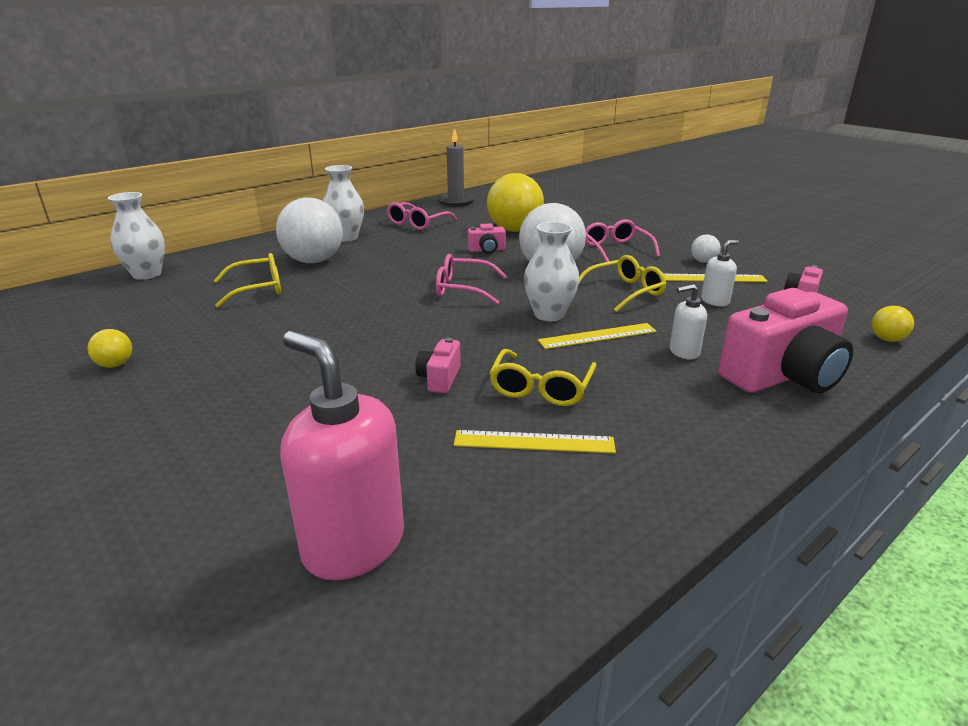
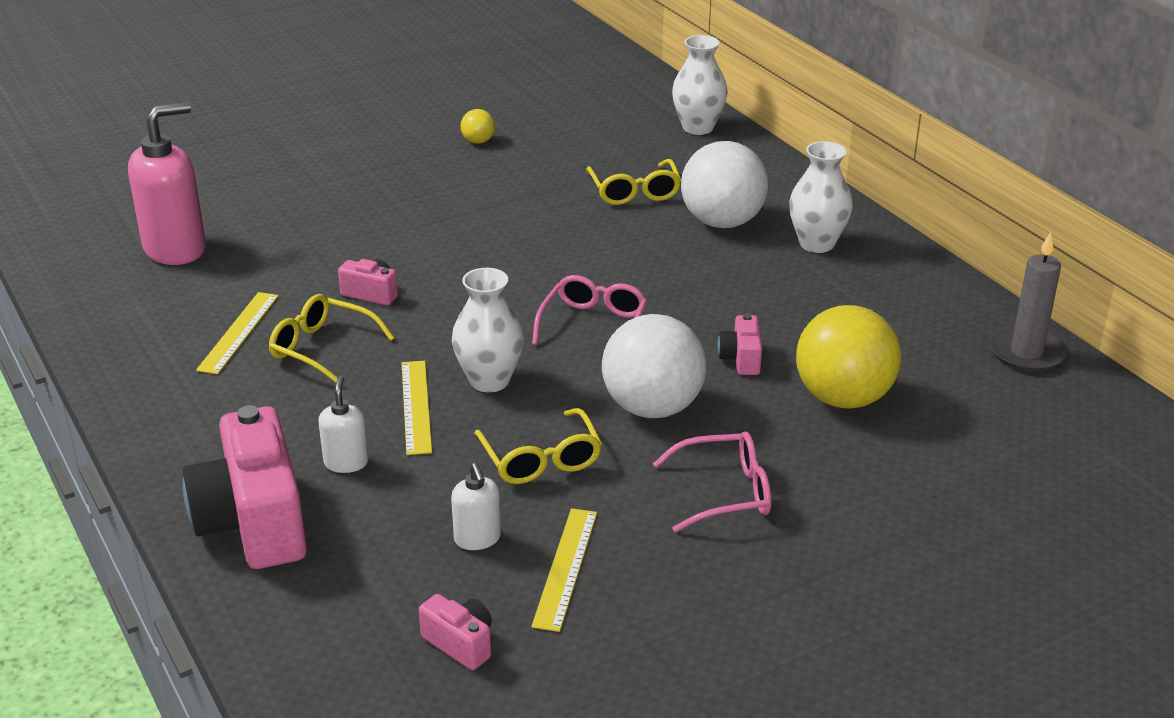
camera: 100 degrees right, 5 degrees up
pink glasses [387,202,457,230] -> none
white ball [691,234,721,263] -> none
yellow ball [872,306,914,342] -> none

